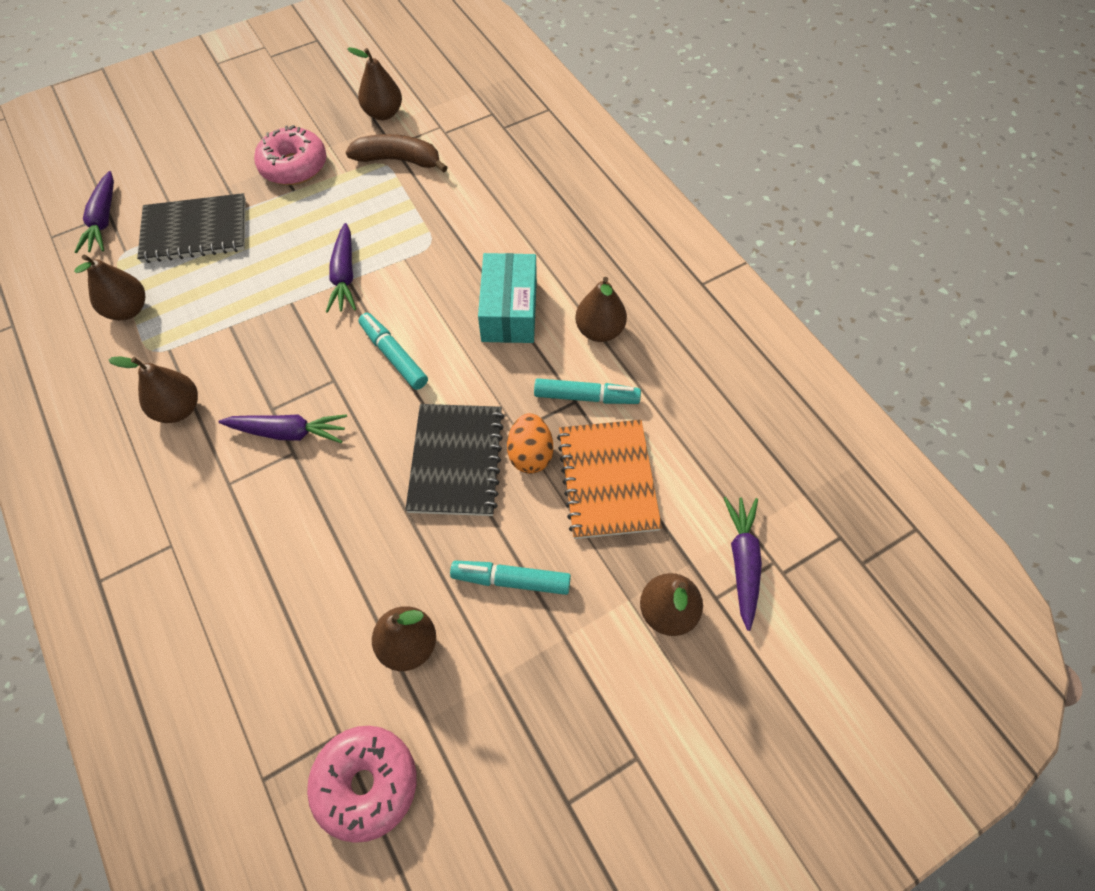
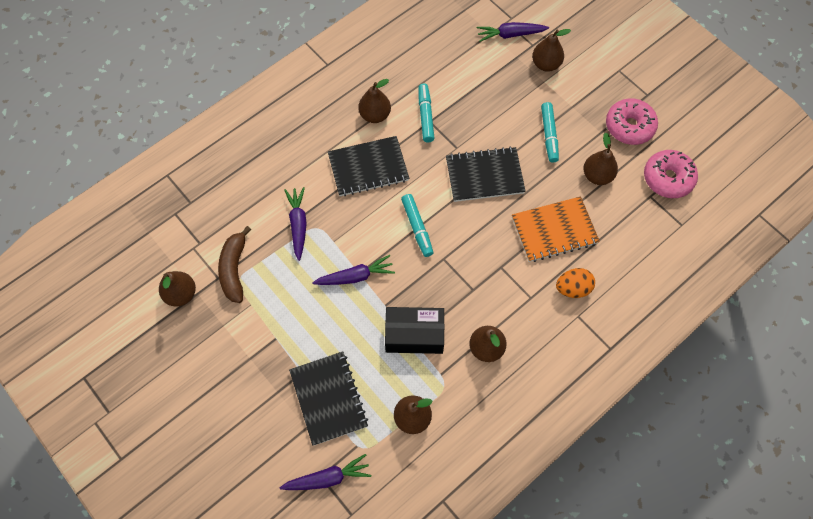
camera: 100 degrees left, 5 degrees up
purple carrot [218,414,347,443] -> purple carrot moved to [284,187,307,261]
pink donut [254,125,326,185] -> pink donut moved to [606,98,658,145]
turquoise marker [358,313,428,390] -> turquoise marker turned 60 degrees counterclockwise [401,194,433,257]
turquoise box [478,253,537,343] -> black notebook [328,136,409,197]
orange egg [507,413,553,474] -> orange egg moved to [556,268,595,298]
orange notebook [557,420,662,539] -> orange notebook moved to [512,196,600,262]
none -> black box [385,307,445,354]

